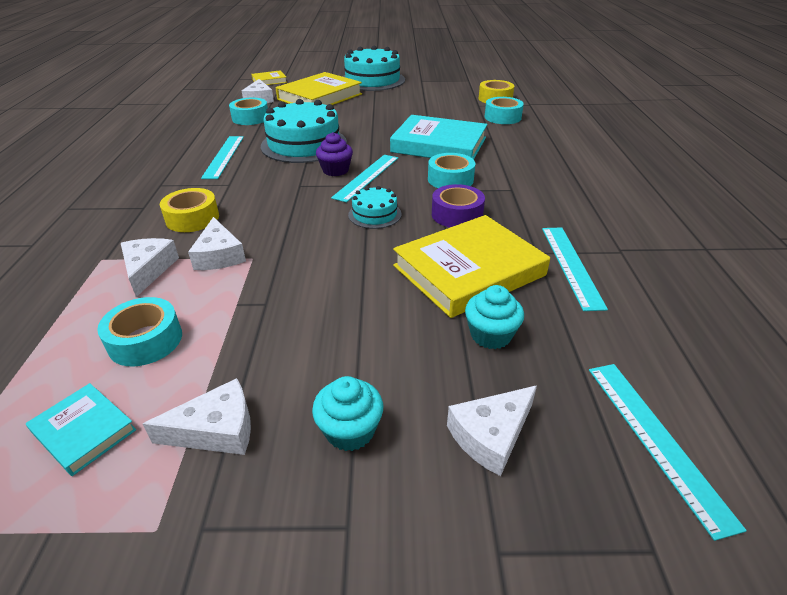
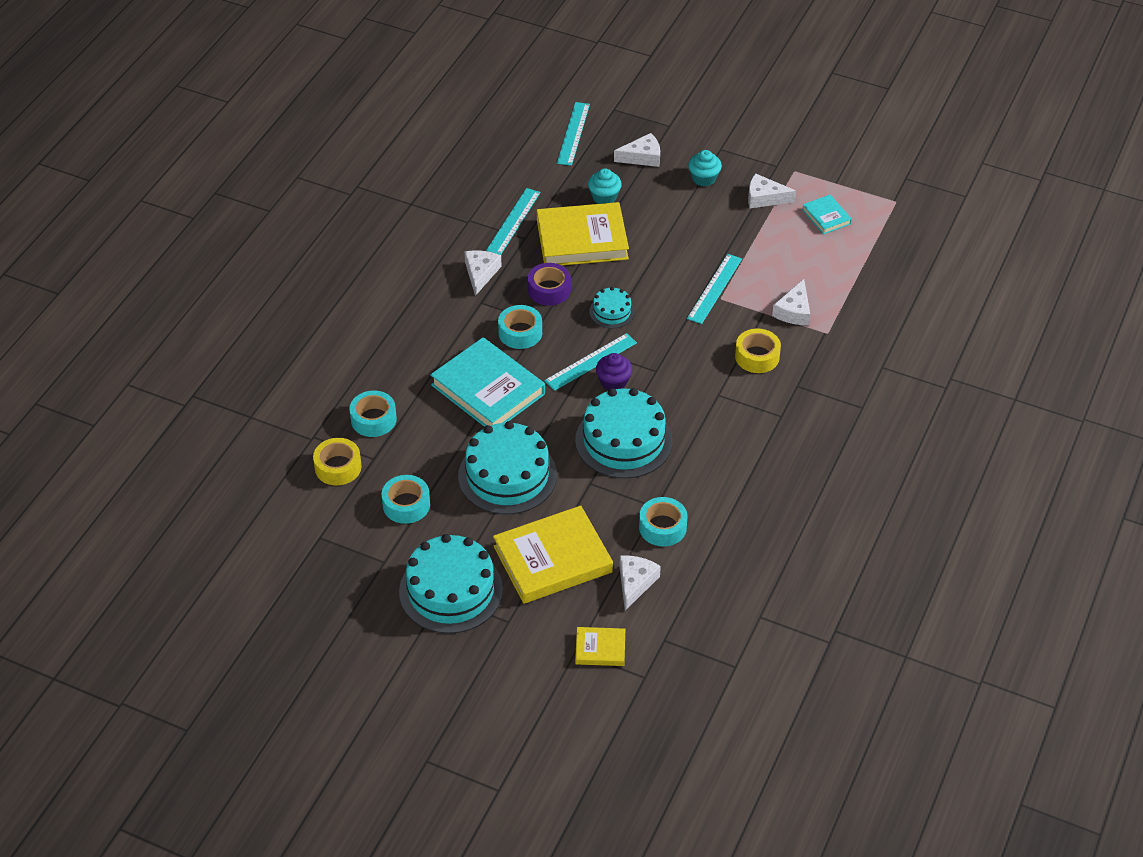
camera: 155 degrees left, 10 degrees up
turquoise tape [97,297,182,367] -> turquoise tape moved to [382,475,430,524]
white cheese [188,217,246,270] -> white cheese moved to [464,250,502,296]
turquoise ruler [201,136,244,179] -> turquoise ruler moved to [687,254,742,324]
none -> turquoise cake [458,421,557,514]

